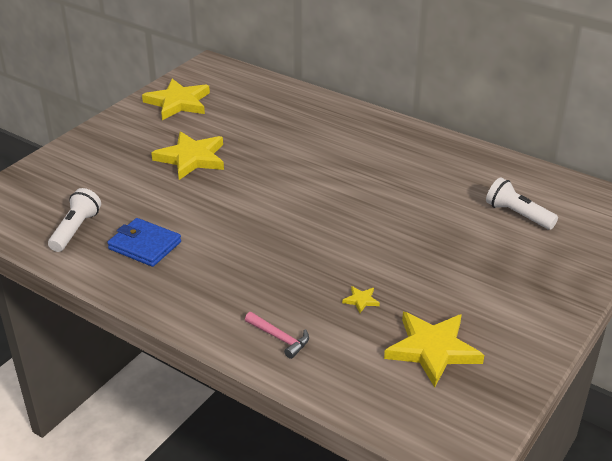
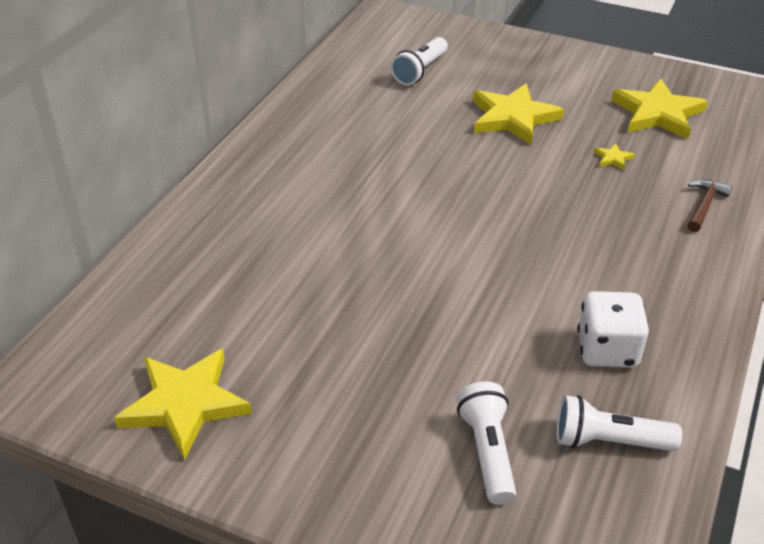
camera: 100 degrees left, 5 degrees up
blue wallet [107,218,181,267] -> white dice [577,291,649,368]
yellow star [151,131,224,180] -> yellow star moved to [473,83,564,145]
pink hammer [245,312,309,359] -> brown hammer [688,180,732,232]
none -> white flashlight [457,381,516,505]

